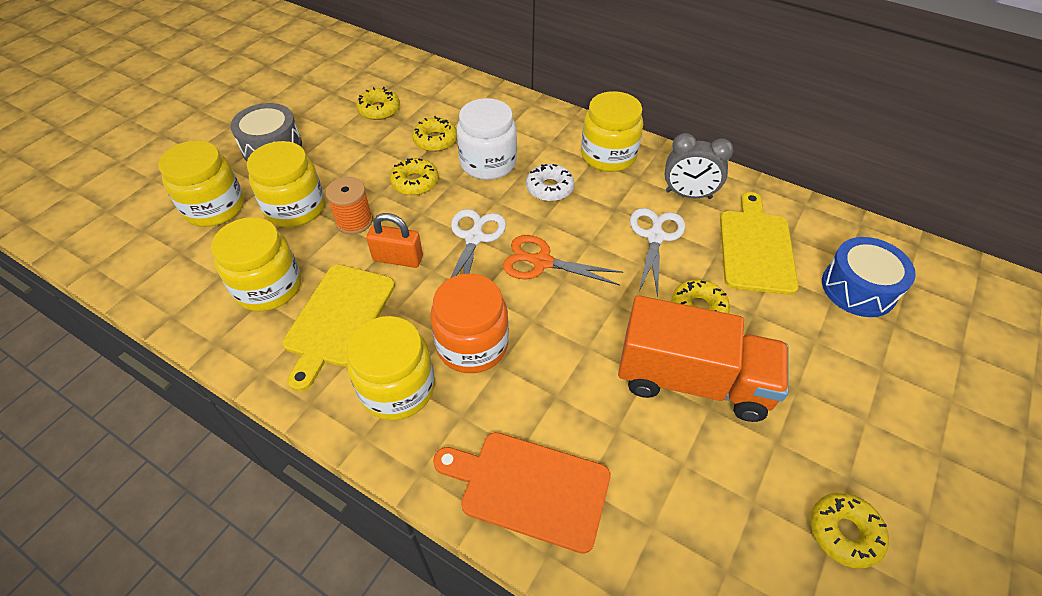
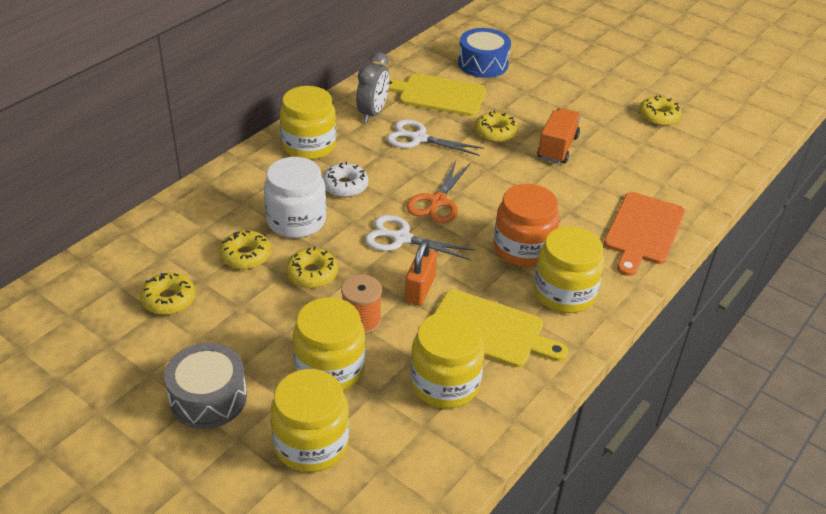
camera: 85 degrees left, 10 degrees down
orange truck [618,295,788,422] -> orange truck [537,108,581,164], size x0.61

